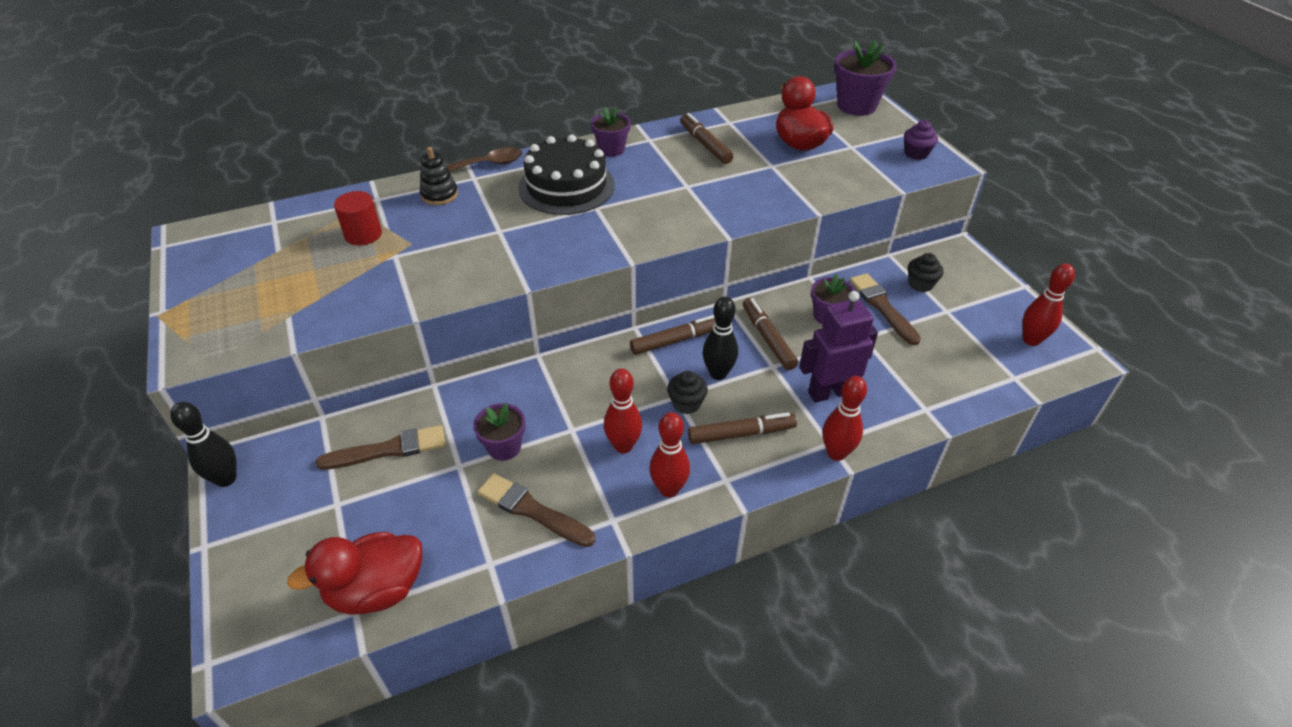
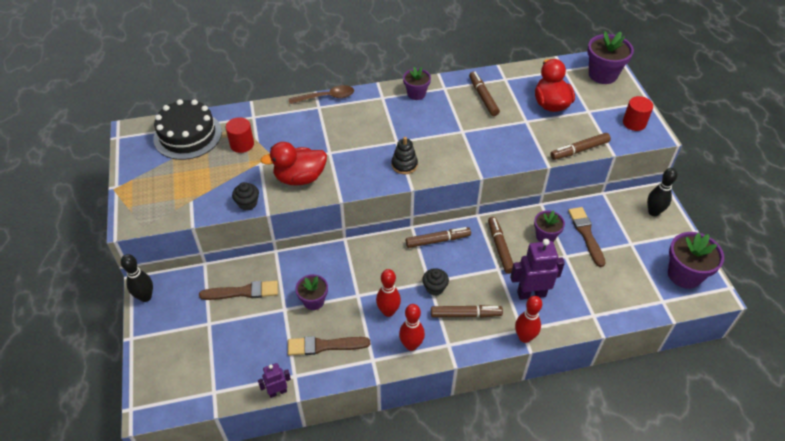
camera: 10 degrees right, 5 degrees up
red duck [287,532,422,615] -> red duck moved to [260,142,327,186]
black stacking toy [420,147,458,205] -> black stacking toy moved to [392,137,418,174]
brown brush [477,473,595,547] -> brown brush turned 45 degrees counterclockwise [288,336,370,356]
black cake [518,134,615,215] -> black cake moved to [153,99,222,160]
black bowling pin [703,297,738,380] -> black bowling pin moved to [647,168,677,216]
purple cupcake [904,120,938,160] -> red cylinder [623,96,653,131]
black cupcake [908,253,943,292] -> black cupcake moved to [232,182,259,210]
red bowling pin [1022,264,1075,346] -> purple flower pot [668,232,724,289]
none -> purple robot [258,363,291,398]
none -> brown marker [550,133,611,160]

